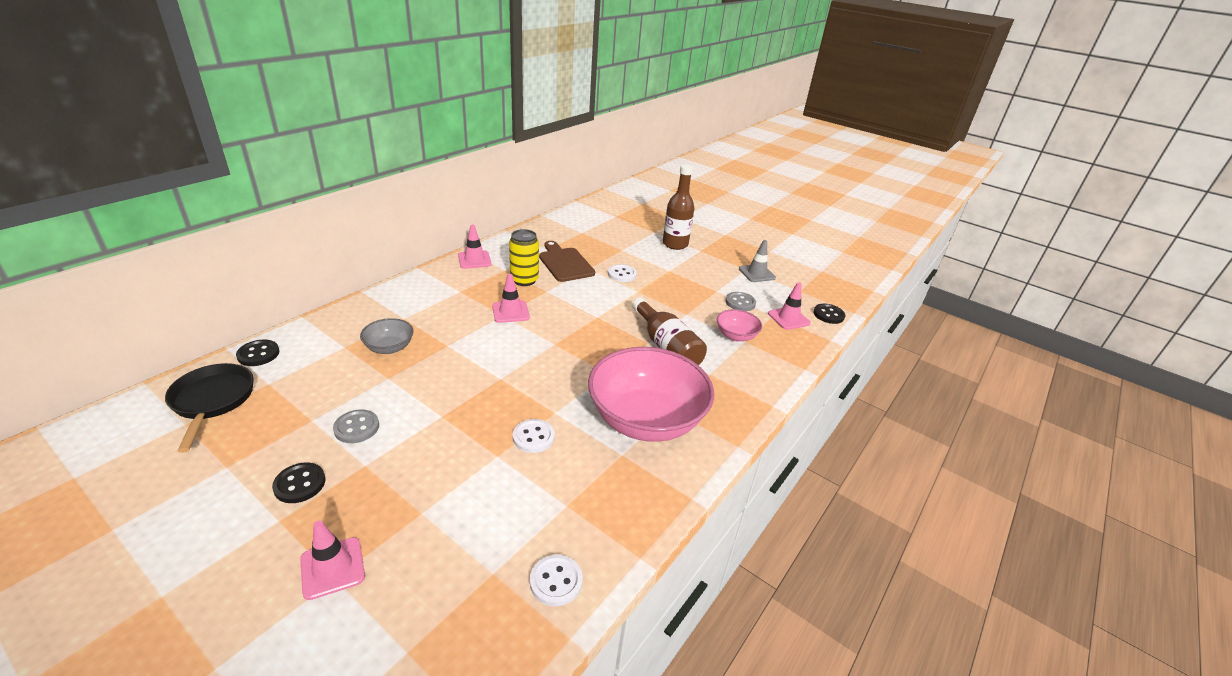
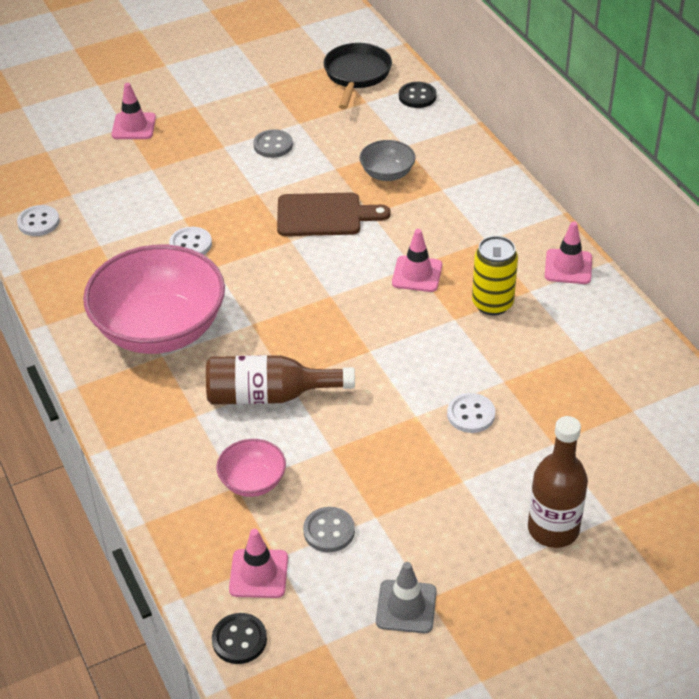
camera: 120 degrees right, 10 degrees up
black pan [165,363,254,453] -> black pan turned 90 degrees counterclockwise [324,43,392,109]
black button [272,463,325,503] -> none
brown cutting board [539,241,595,282] -> brown cutting board moved to [277,193,391,236]

